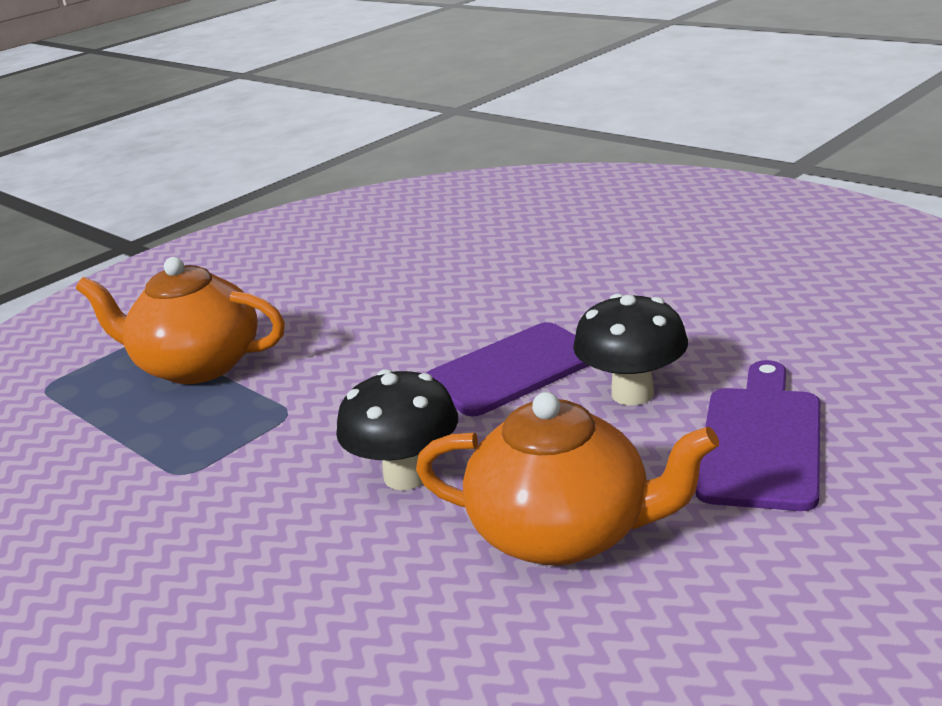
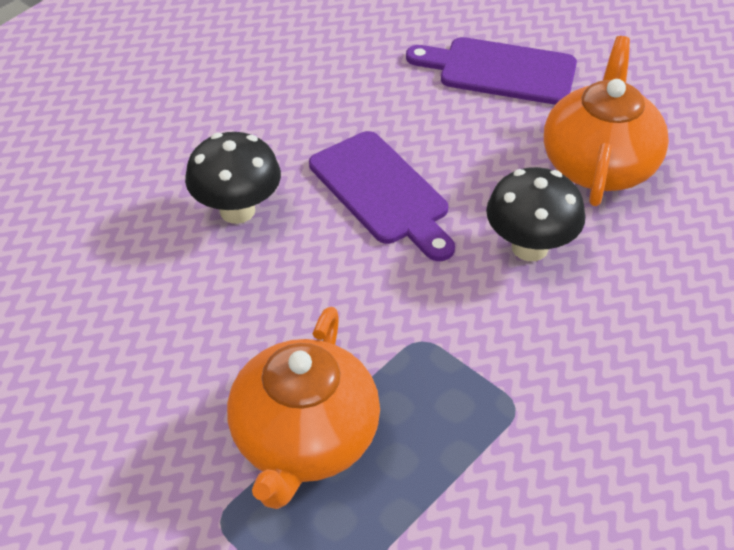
camera: 95 degrees left, 20 degrees up
black mushroom [573,293,688,405] -> black mushroom moved to [185,132,281,224]

